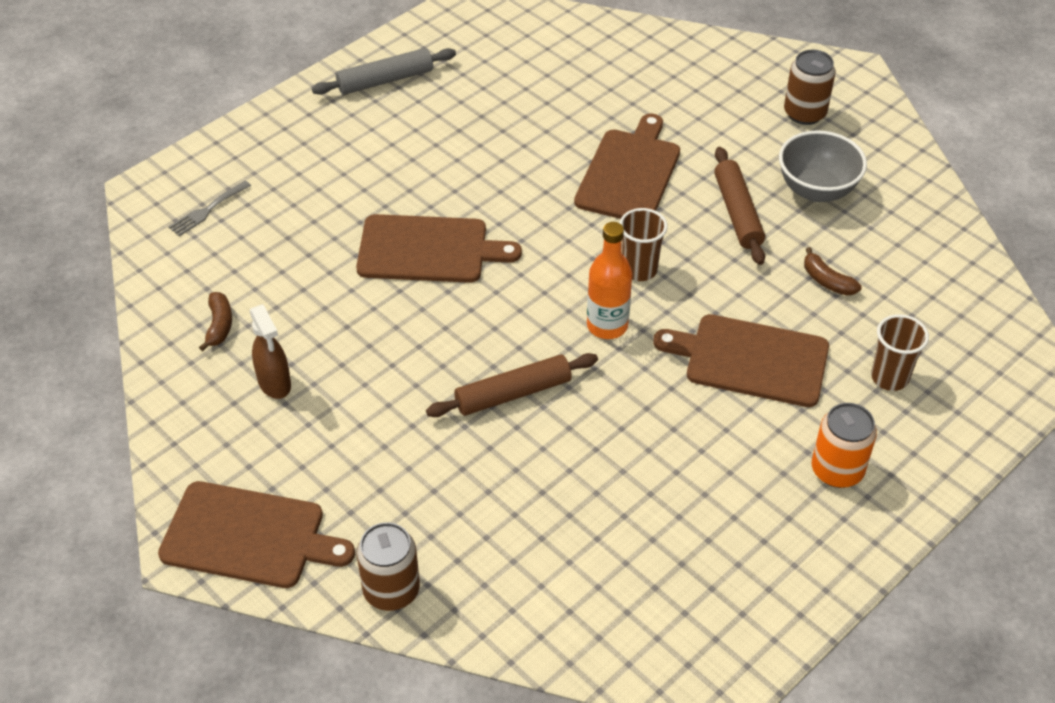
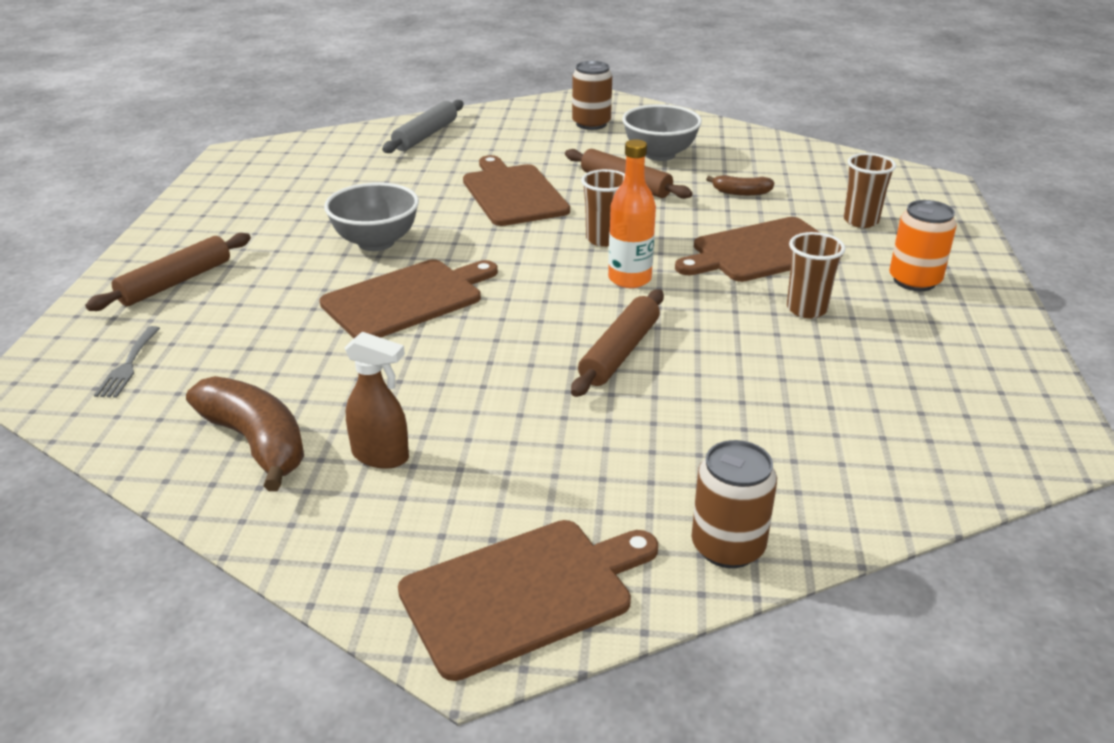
camera: 40 degrees left, 15 degrees down
brown banana [199,292,232,351] -> brown banana [186,376,304,491], size x1.91
grey rolling pin [312,48,456,95] -> grey rolling pin moved to [382,100,464,153]
none -> brown rolling pin [85,233,251,311]
none -> grey bowl [324,182,419,251]
none -> brown cup [787,232,845,318]

